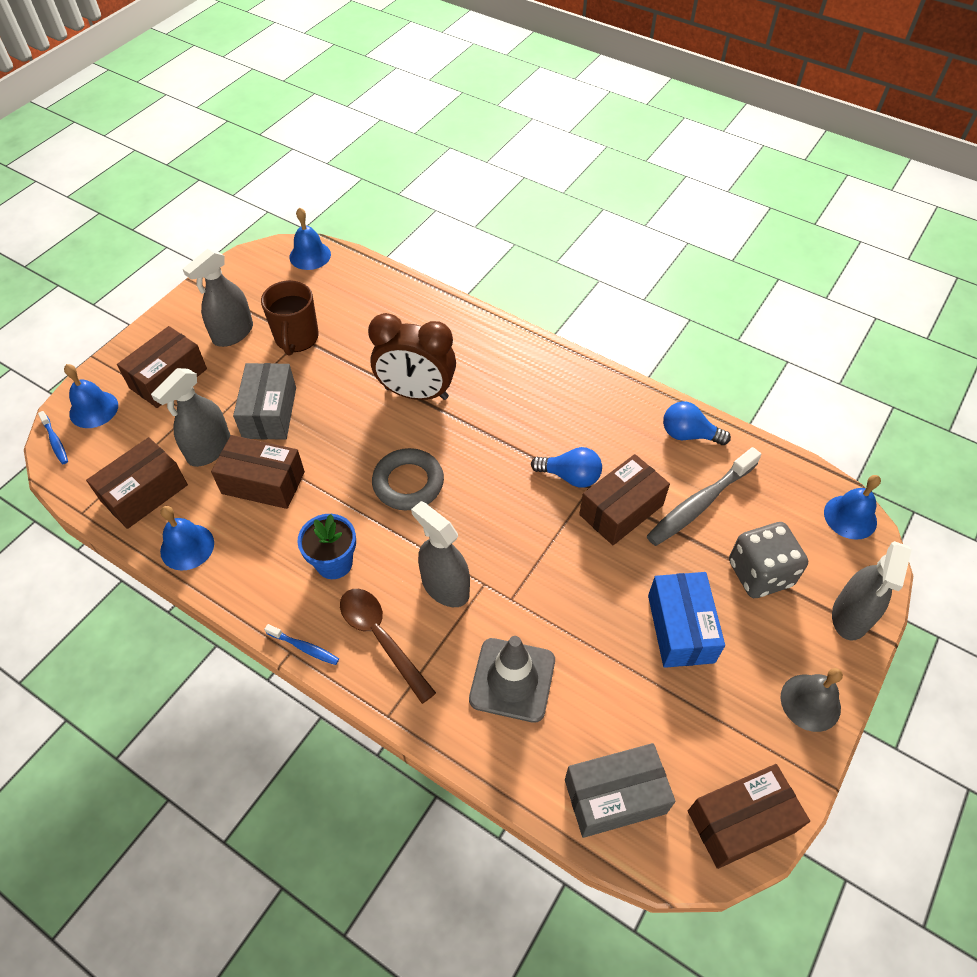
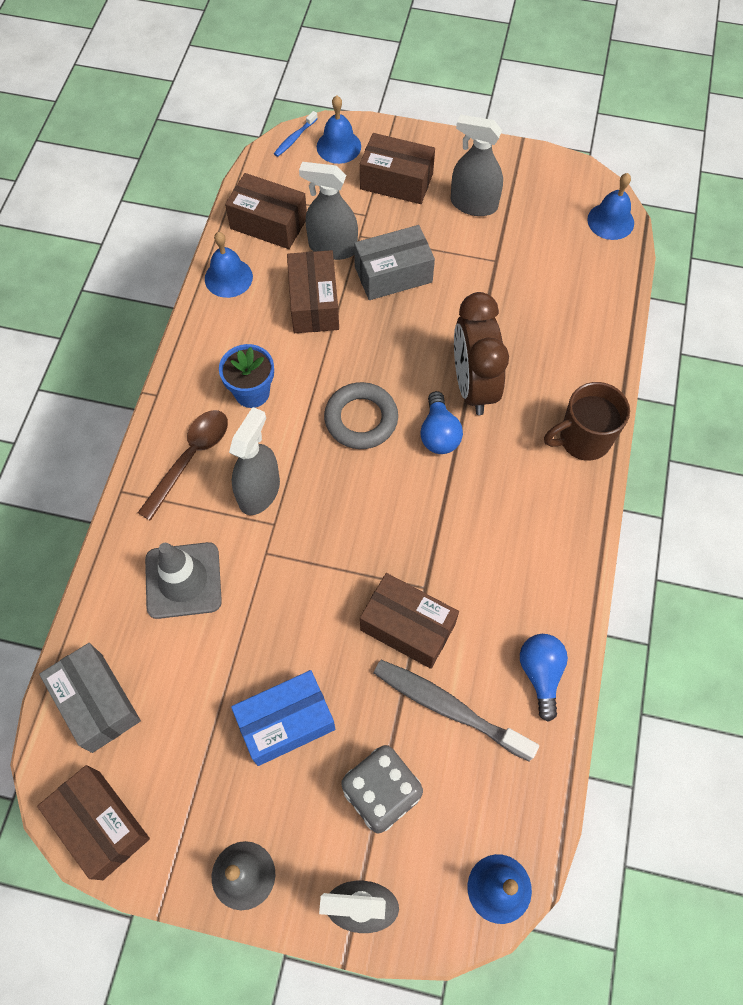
camera: 70 degrees right, 10 degrees up
brown mug [261,280,319,355] -> brown mug moved to [544,382,630,461]
blue toothbrush [264,624,339,665] -> none
blue light bulb [531,447,602,488] -> blue light bulb moved to [420,391,463,454]

